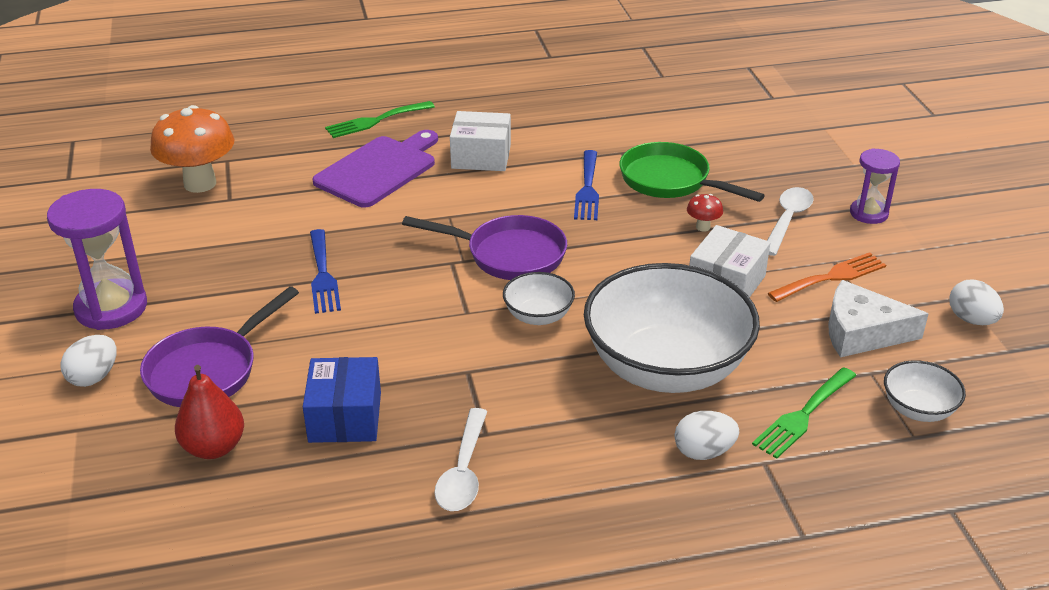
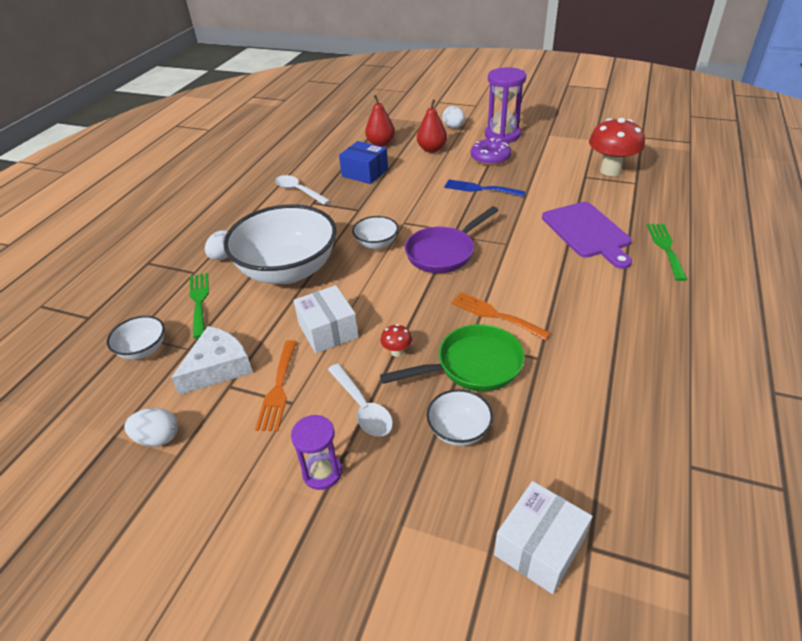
camera: 125 degrees right, 5 degrees up
purple pan [140,286,299,407] -> red pear [417,99,447,153]
orange mushroom [150,105,234,193] -> red mushroom [589,118,645,176]
white box [450,111,511,171] -> white box moved to [494,481,593,594]
blue fork [574,150,599,220] -> orange fork [451,292,551,340]
none -> white bowl [426,389,493,446]
none -> purple donut [471,138,511,166]

